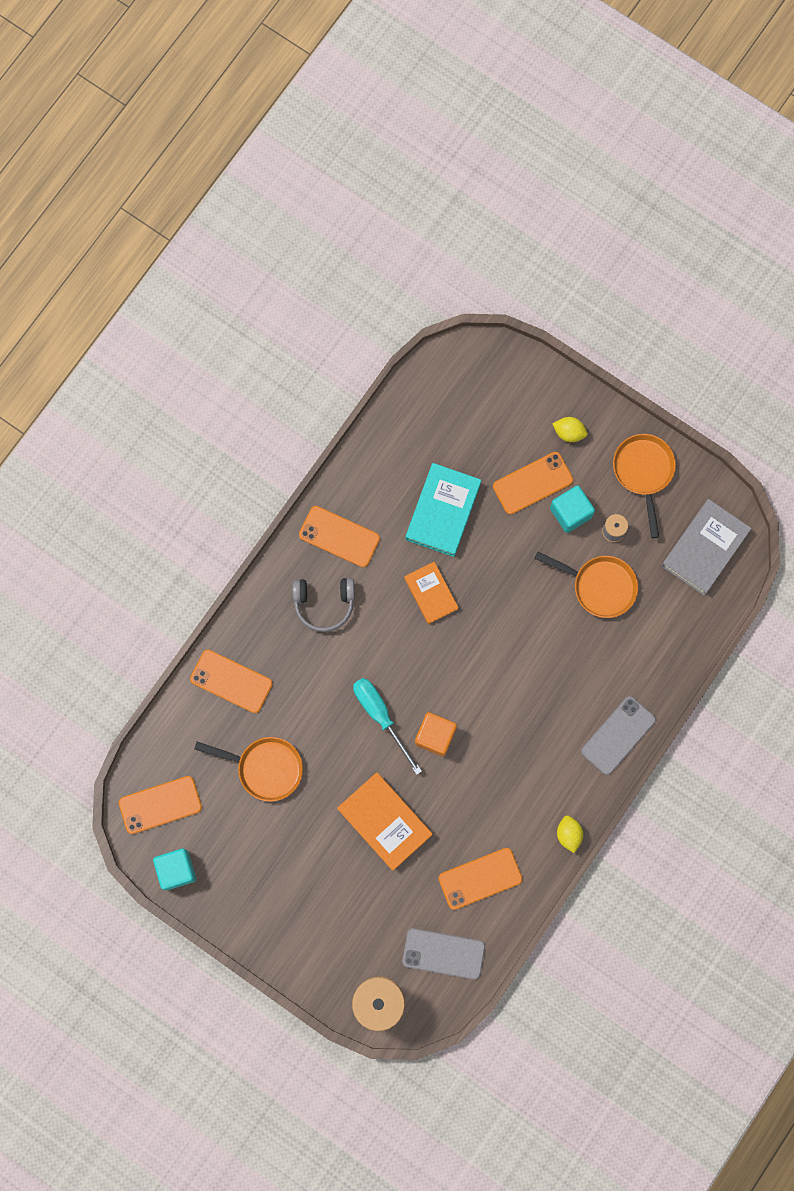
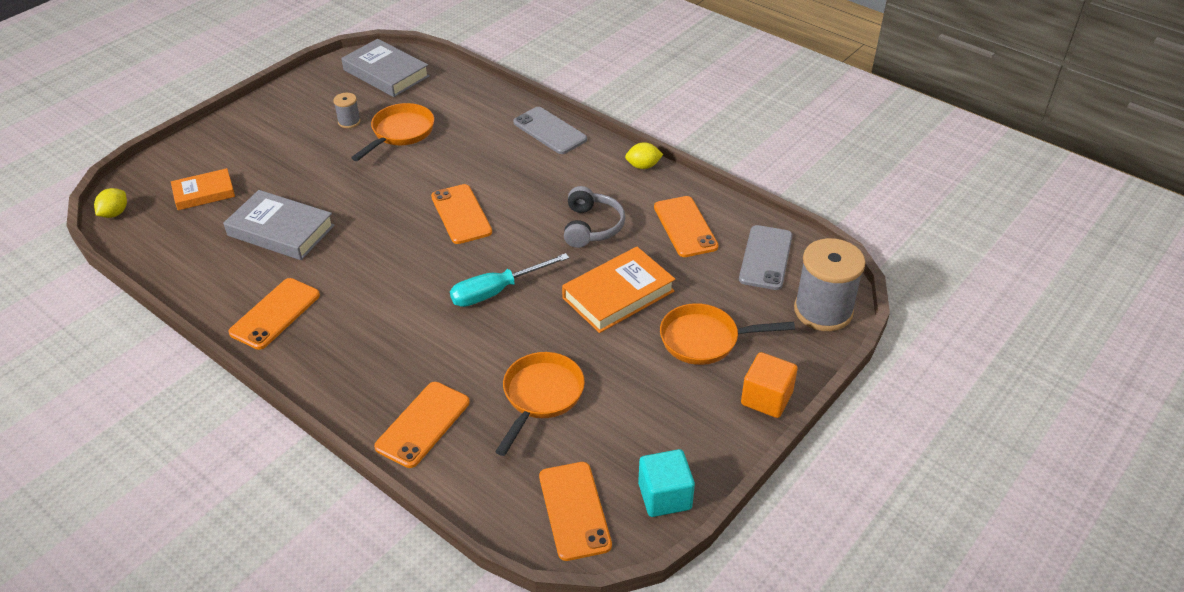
camera: 85 degrees left, 35 degrees down
grey headphones [292,578,355,632] -> grey headphones moved to [564,186,625,248]
orange book [404,562,459,624] -> orange book moved to [171,168,235,210]
turquoise book [406,463,481,557] -> grey book [223,190,335,260]
orange cube [415,712,457,756] -> orange cube moved to [741,352,798,418]
orange phone [493,452,573,515] -> orange phone moved to [431,184,492,244]
turquoise cube [550,485,595,533] -> none
yellow lemon [553,417,587,442] -> yellow lemon moved to [94,188,127,218]
orange pan [613,434,676,538] -> orange pan moved to [660,303,795,365]

